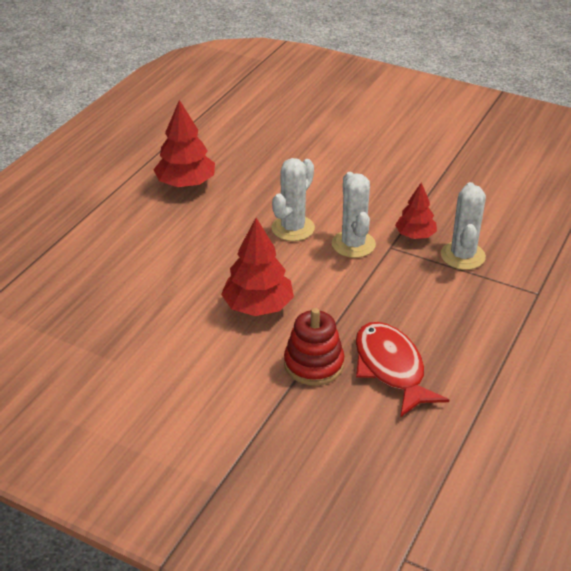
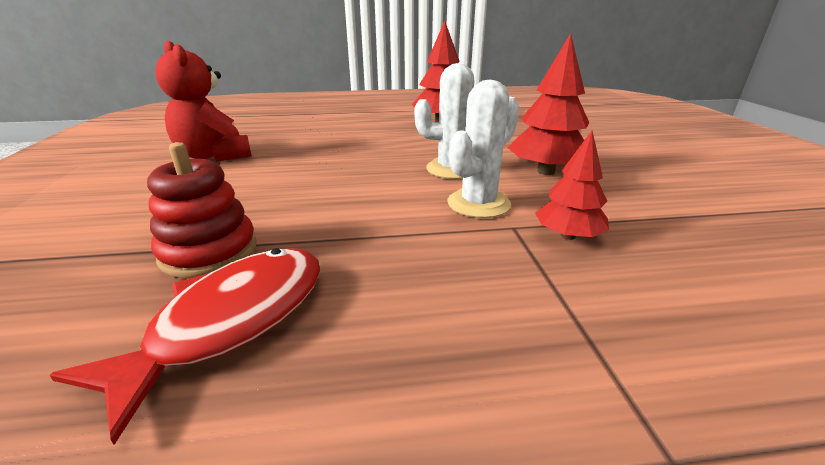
camera: 55 degrees right, 10 degrees down
red tree [221,218,294,316] -> red tree moved to [507,33,589,175]
white cactus [441,182,486,270] -> none
none -> red teddy bear [155,41,251,162]

